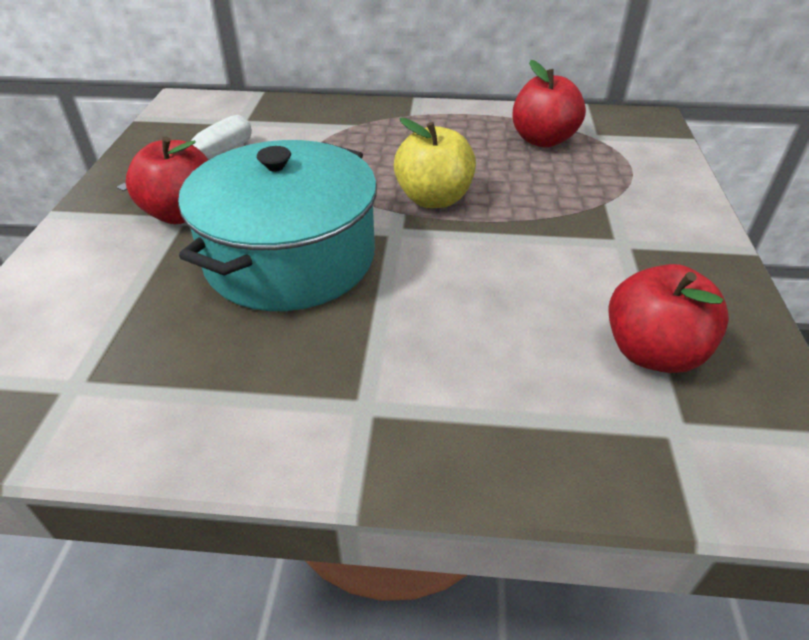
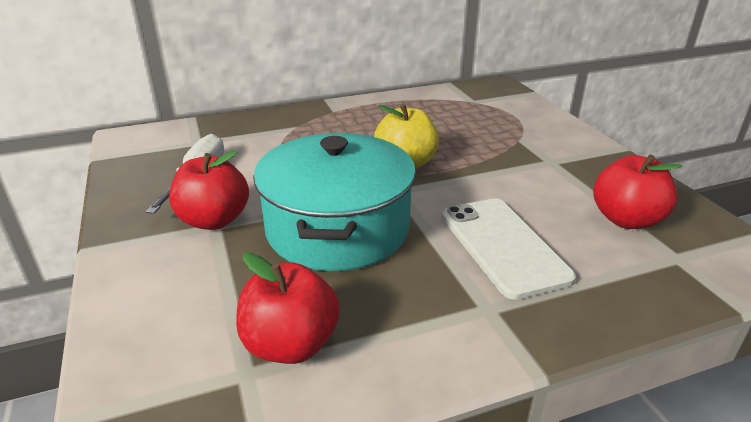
camera: 25 degrees left, 10 degrees down
red apple [512,60,586,148] -> red apple moved to [236,252,340,364]
none -> white phone [442,198,576,300]

